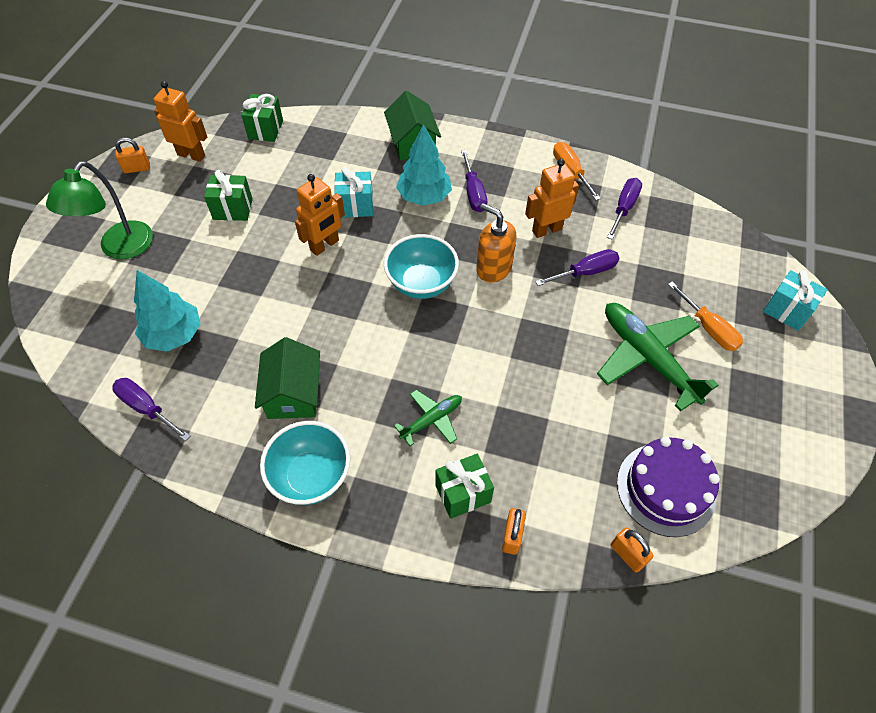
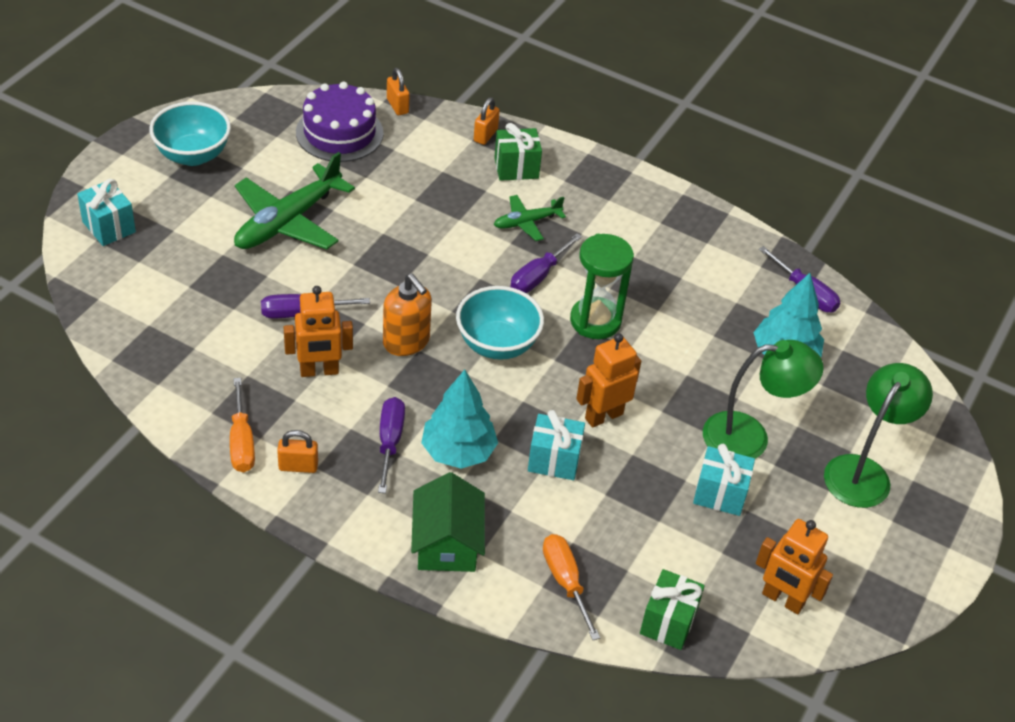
camera: 170 degrees left, 10 degrees down
orange padlock [115,137,150,173] -> orange padlock moved to [277,430,318,473]
green gift [204,170,253,221] -> turquoise gift [693,444,755,516]
green house [255,337,320,419] -> none
turquoise bowl [260,421,350,505] -> turquoise bowl moved to [149,102,231,166]
green plane [597,303,718,412] -> green plane turned 60 degrees clockwise [234,152,355,249]
purple screwdriver [607,178,642,239] -> purple screwdriver moved to [510,233,582,293]
orange screwdriver [668,281,743,351] -> orange screwdriver moved to [543,534,600,640]
none -> green hourglass [570,234,634,339]
none -> green lamp [703,340,824,459]

